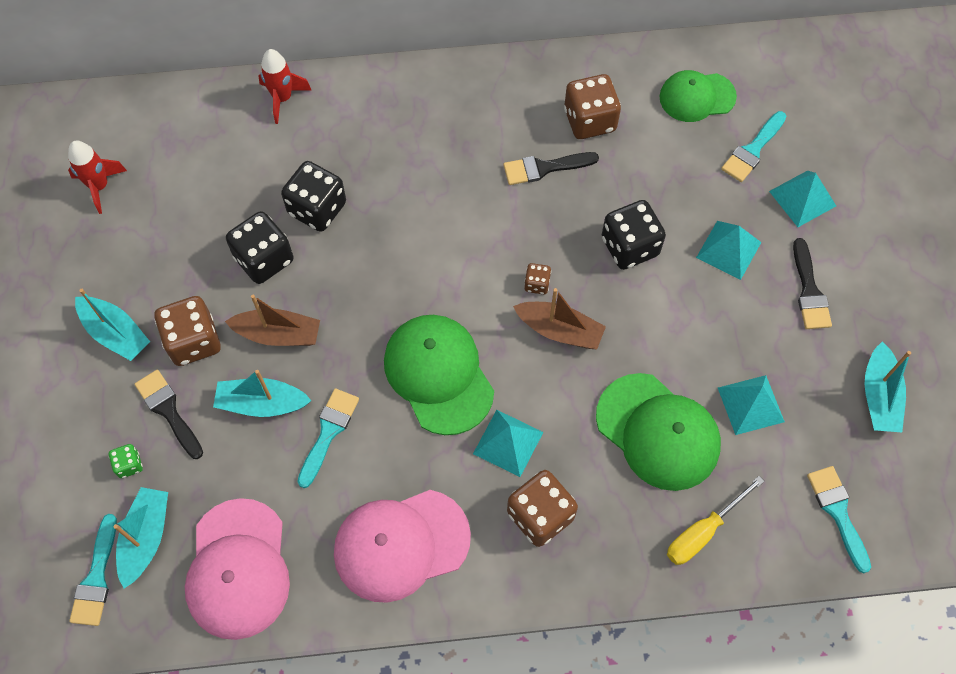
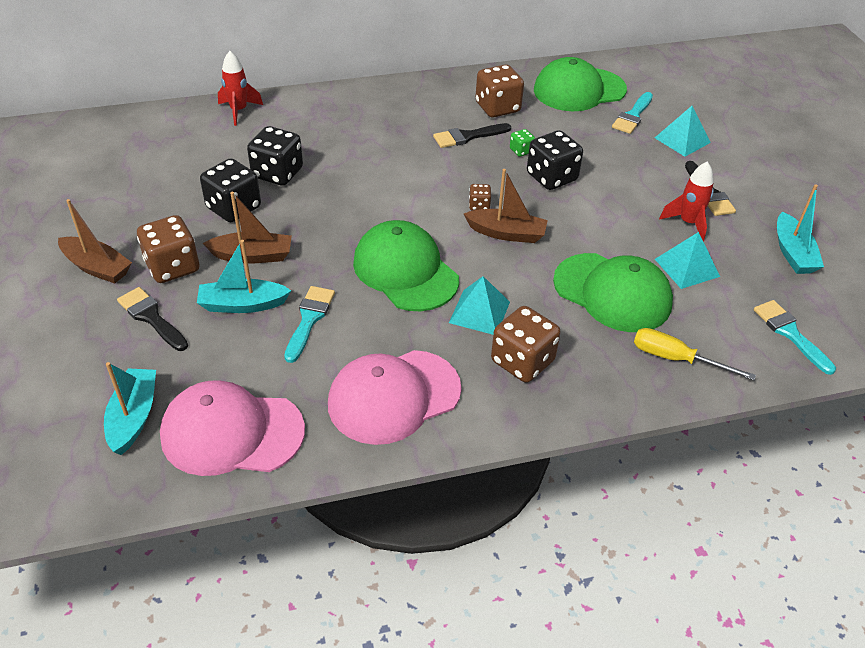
camera: 10 degrees left, 20 degrees down
red rocket [68,141,127,214] -> red rocket moved to [659,162,714,242]
turquoise brush [69,514,117,626] -> none
turquoise boat [75,289,150,361] -> brown boat [58,199,132,284]
green dice [109,444,143,478] -> green dice moved to [510,129,535,157]
pink cap [185,498,290,640] -> pink cap turned 105 degrees clockwise [160,380,305,476]
green cap [660,70,737,122] -> green cap [534,57,627,111], size x1.52
yellow screwdriver [667,476,764,565] -> yellow screwdriver turned 75 degrees clockwise [634,328,756,380]
turquoise pyramid [696,221,761,280] -> none

